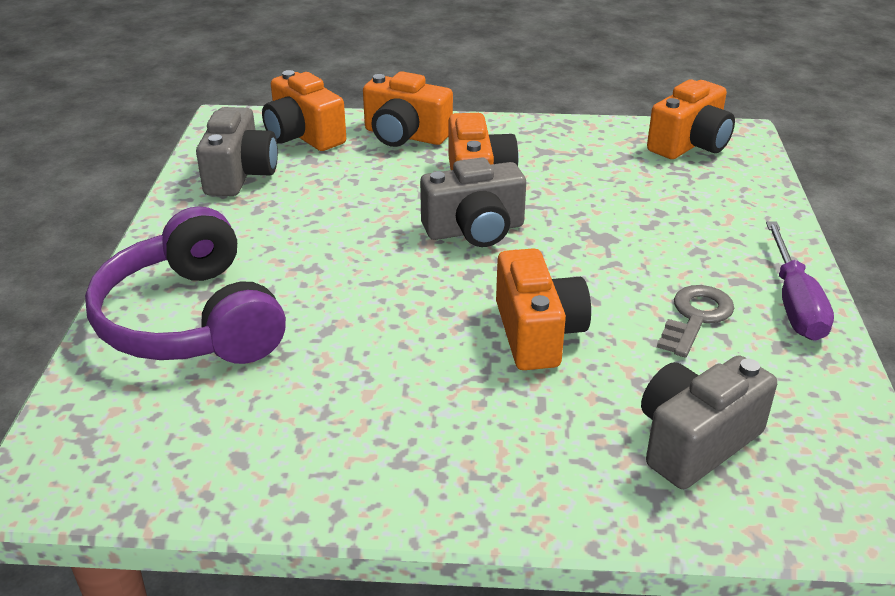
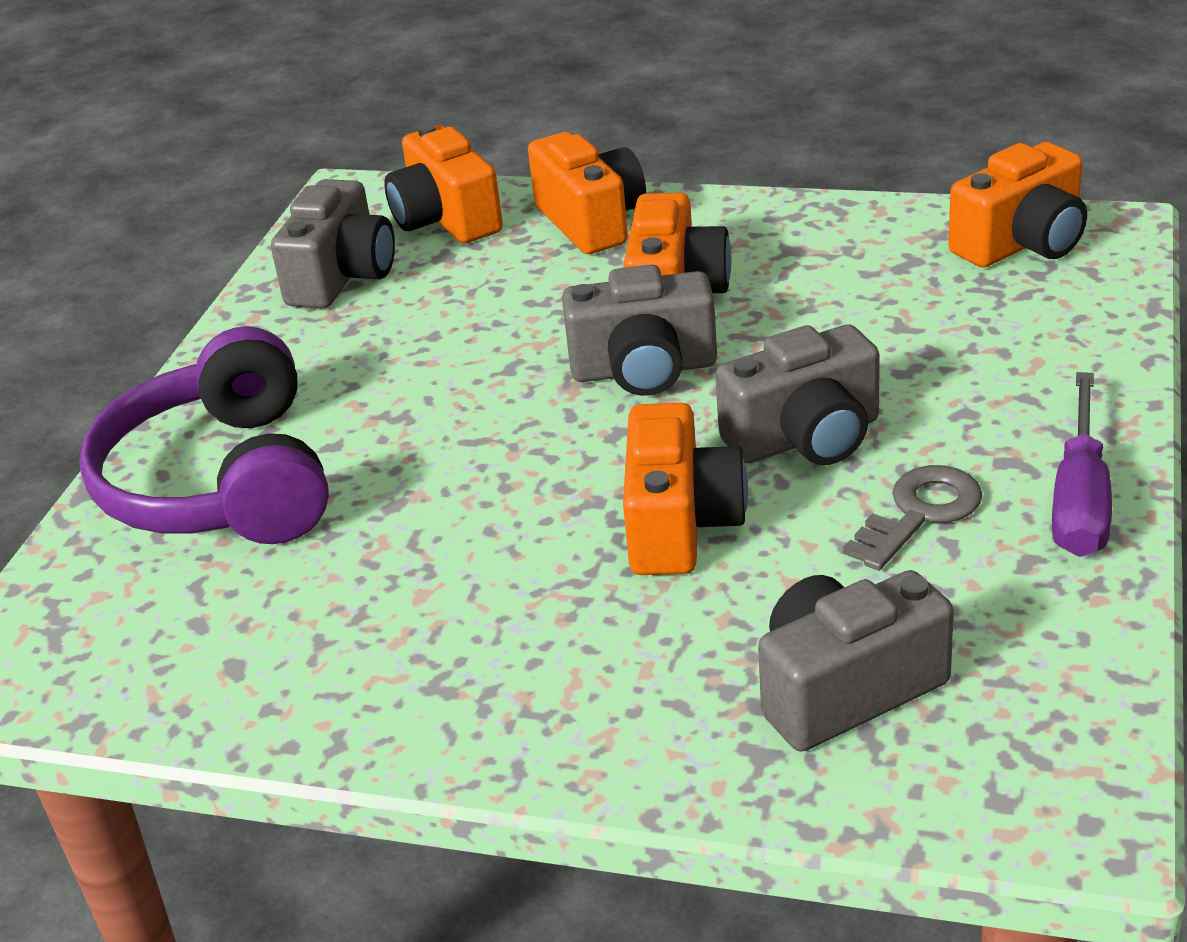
camera: 15 degrees right, 0 degrees up
orange camera [363,71,453,147] -> orange camera turned 150 degrees counterclockwise [528,132,646,254]
none -> grey camera [715,324,880,465]

